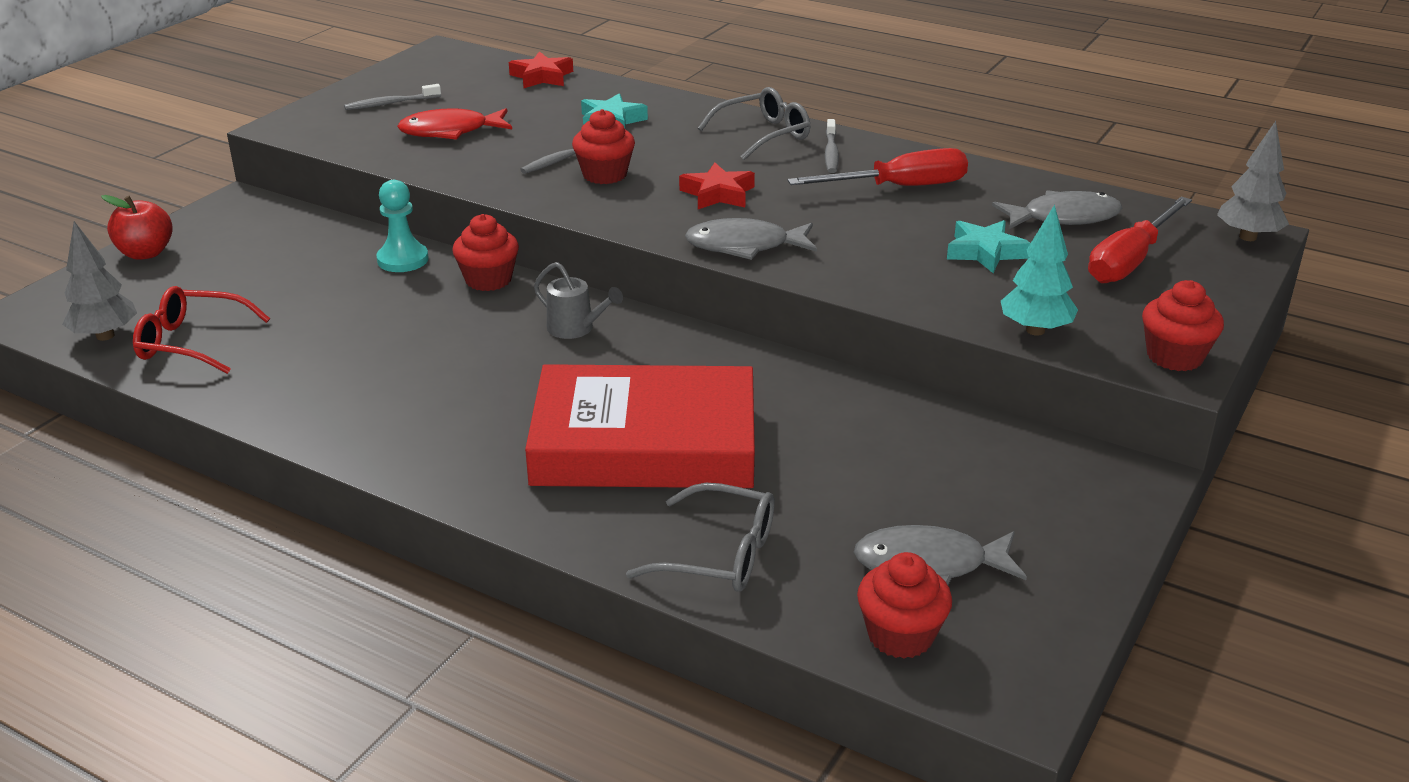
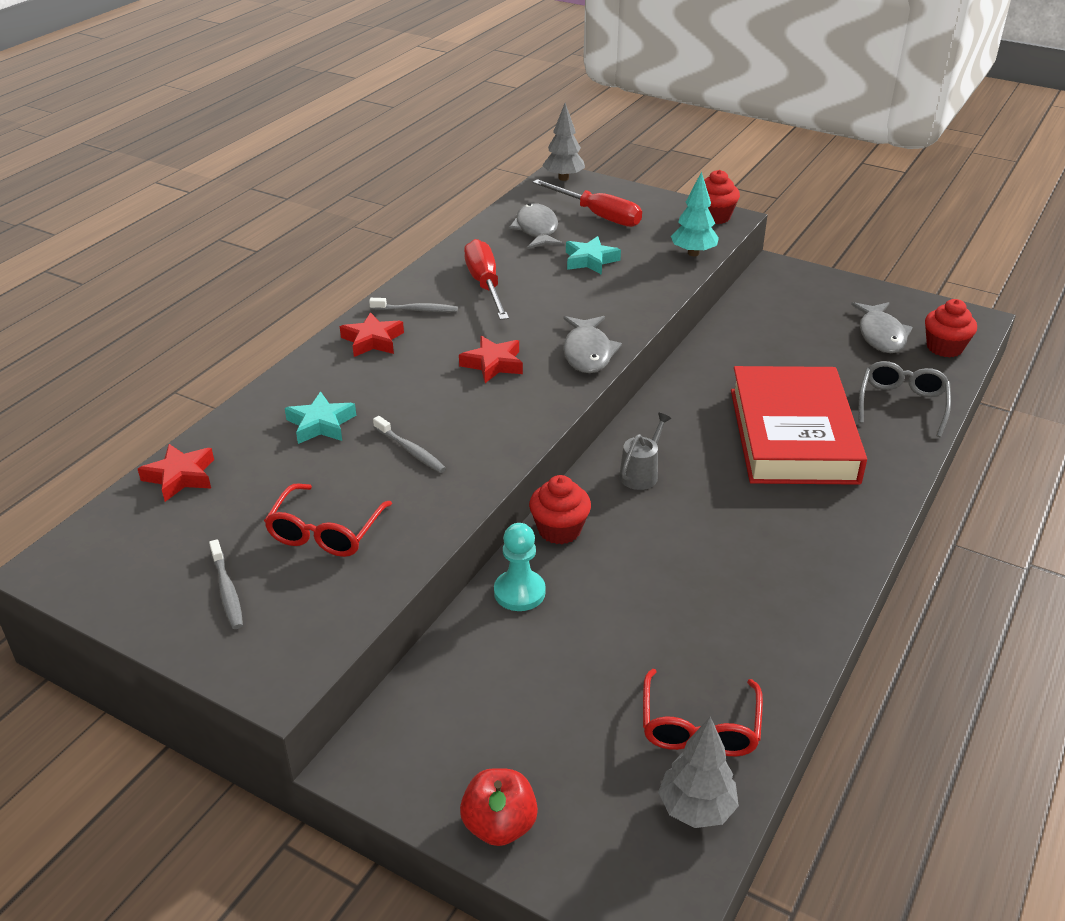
camera: 90 degrees left, 5 degrees up
red fish [397,108,512,140] -> red glasses [264,484,392,557]
red cupcake [572,109,635,184] -> none
grey glasses [698,87,810,160] -> red star [340,312,404,357]

